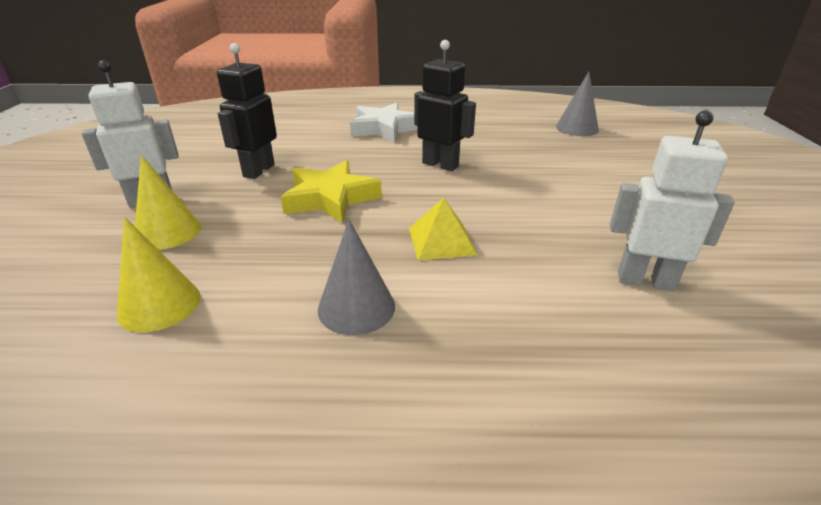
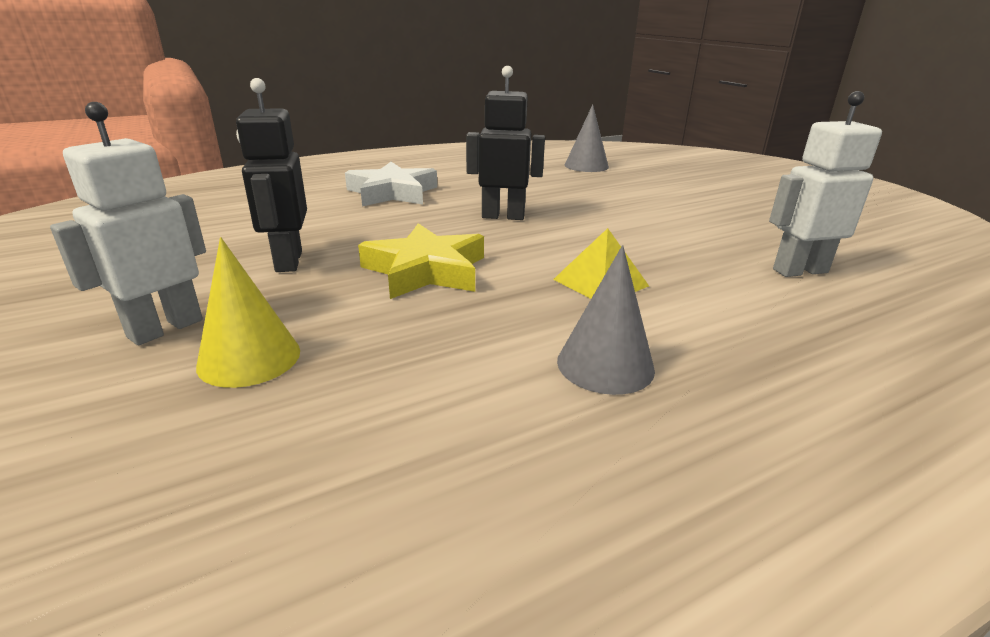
camera: 30 degrees left, 5 degrees down
yellow cone [117,217,201,332] -> none

